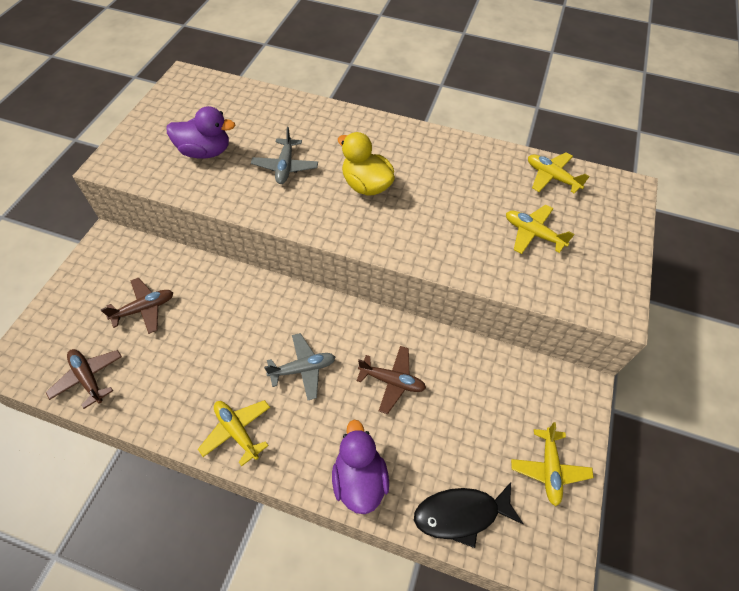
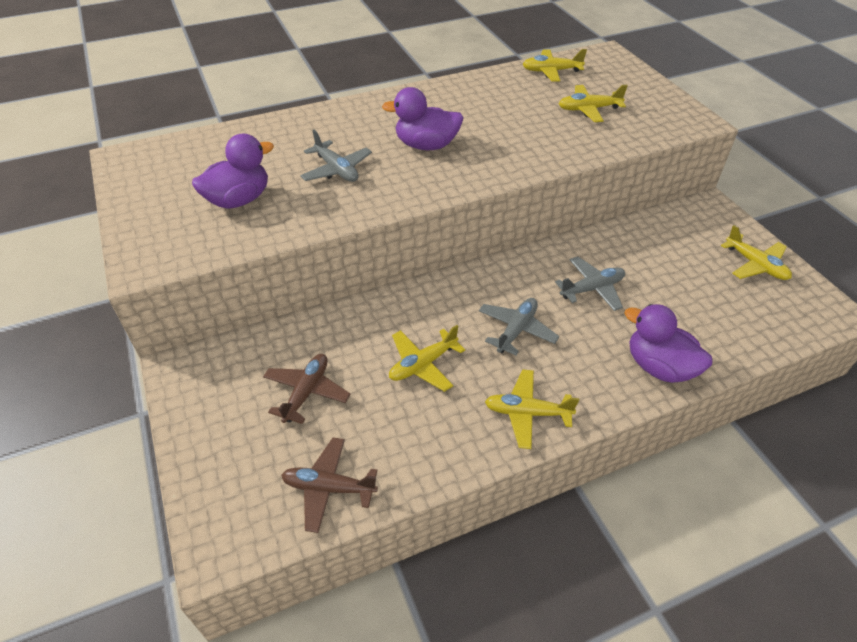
camera: 40 degrees left, 10 degrees down
yellow duck [338,132,395,196] -> purple duck [382,87,464,150]
brown plane [357,346,426,414] -> grey plane [555,256,625,311]
black fish [414,482,524,548] -> none
none -> yellow plane [389,325,465,392]

